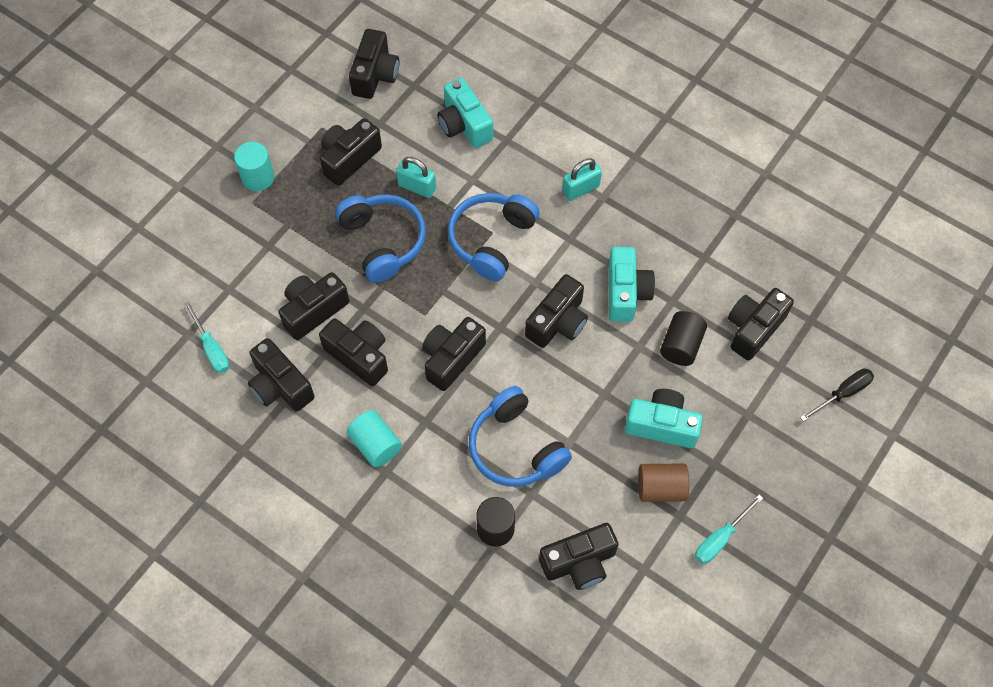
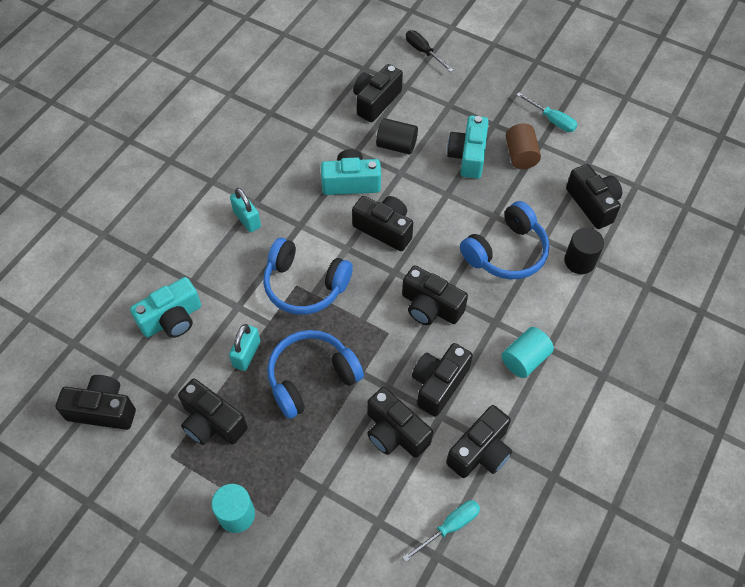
camera: 95 degrees left, 5 degrees down
black camera [728,288,794,361] -> black camera turned 90 degrees clockwise [353,64,403,122]

